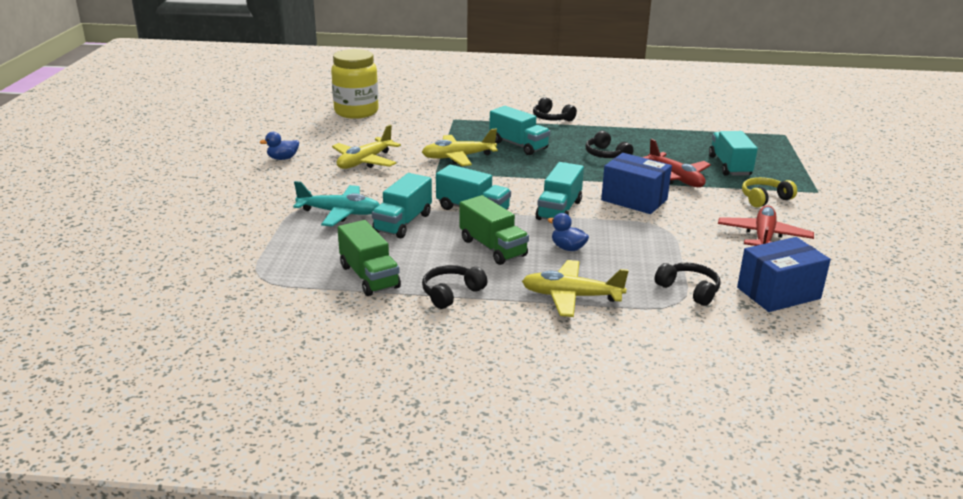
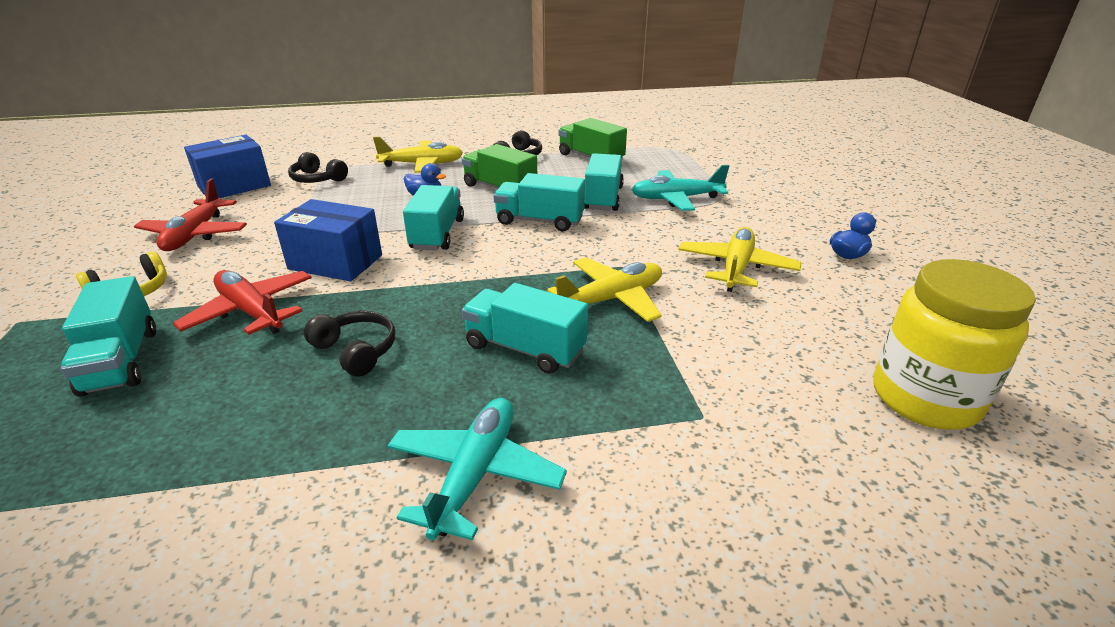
camera: 165 degrees right, 5 degrees up
black headphones [533,97,577,121] -> turquoise plane [387,398,567,540]

